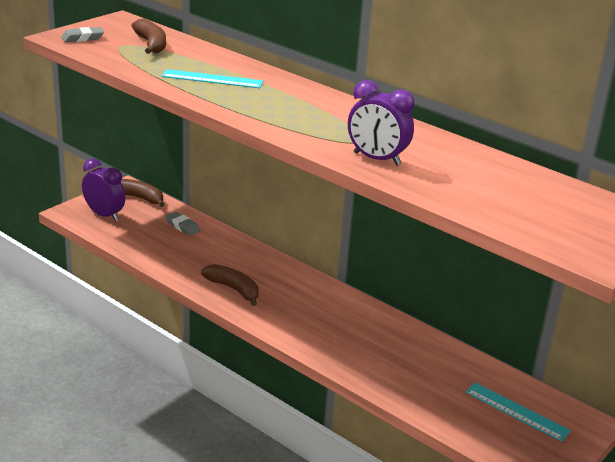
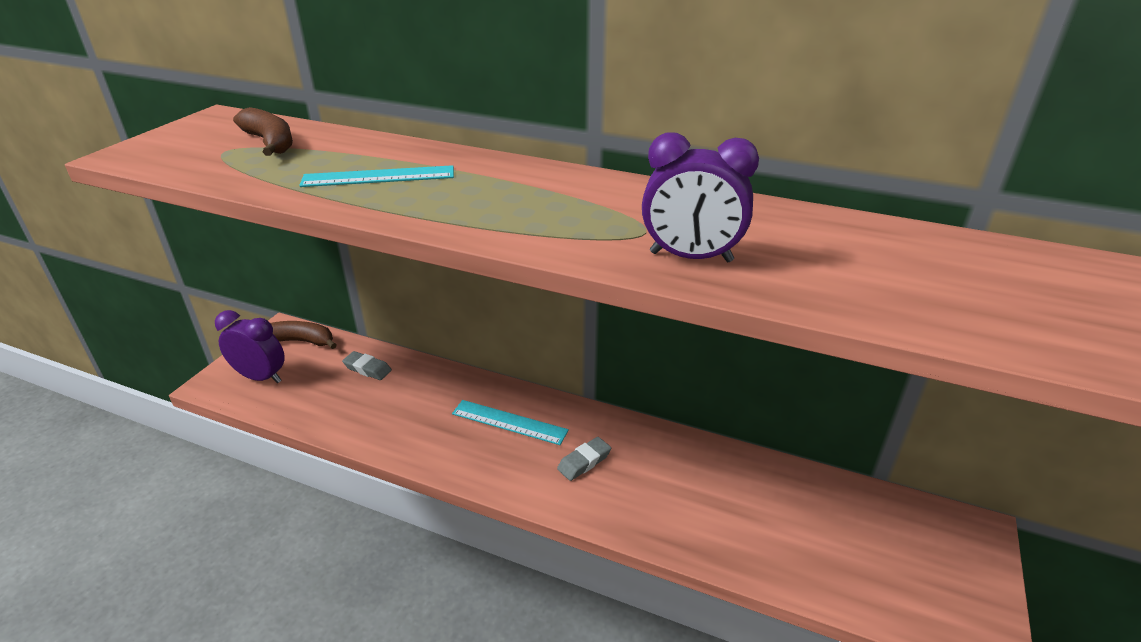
camera: 15 degrees left, 5 degrees up
grey eraser [61,27,104,42] -> grey eraser moved to [557,437,611,481]
brown banana [201,264,259,306] -> none
turquoise ruler [465,382,571,442] -> turquoise ruler moved to [452,400,569,445]

